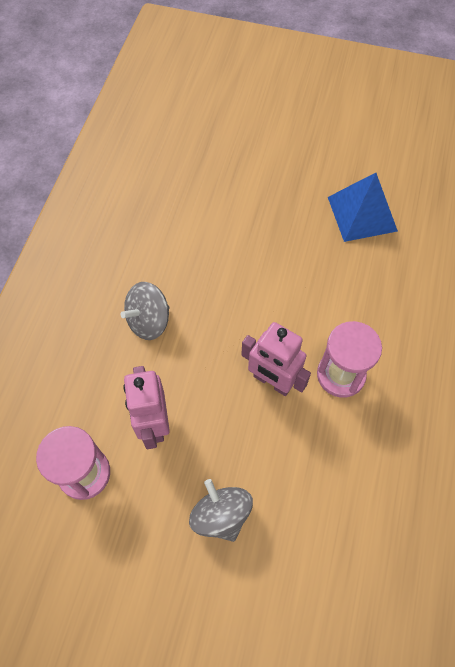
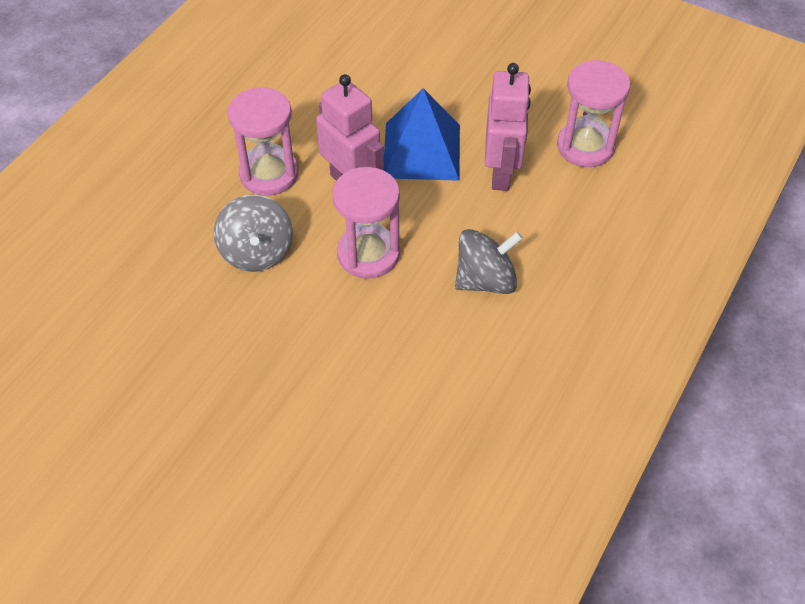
camera: 165 degrees left, 10 degrees down
grey spinning top [189,479,253,542] -> grey spinning top moved to [214,195,293,272]
blue pyramid [328,173,398,242] -> blue pyramid moved to [384,88,460,181]
none -> pink hourglass [332,167,400,279]

